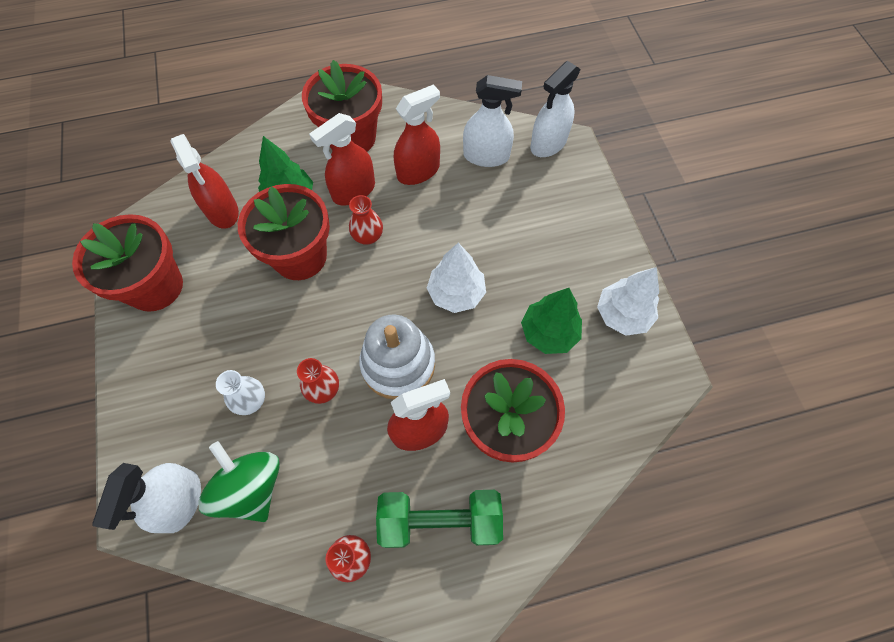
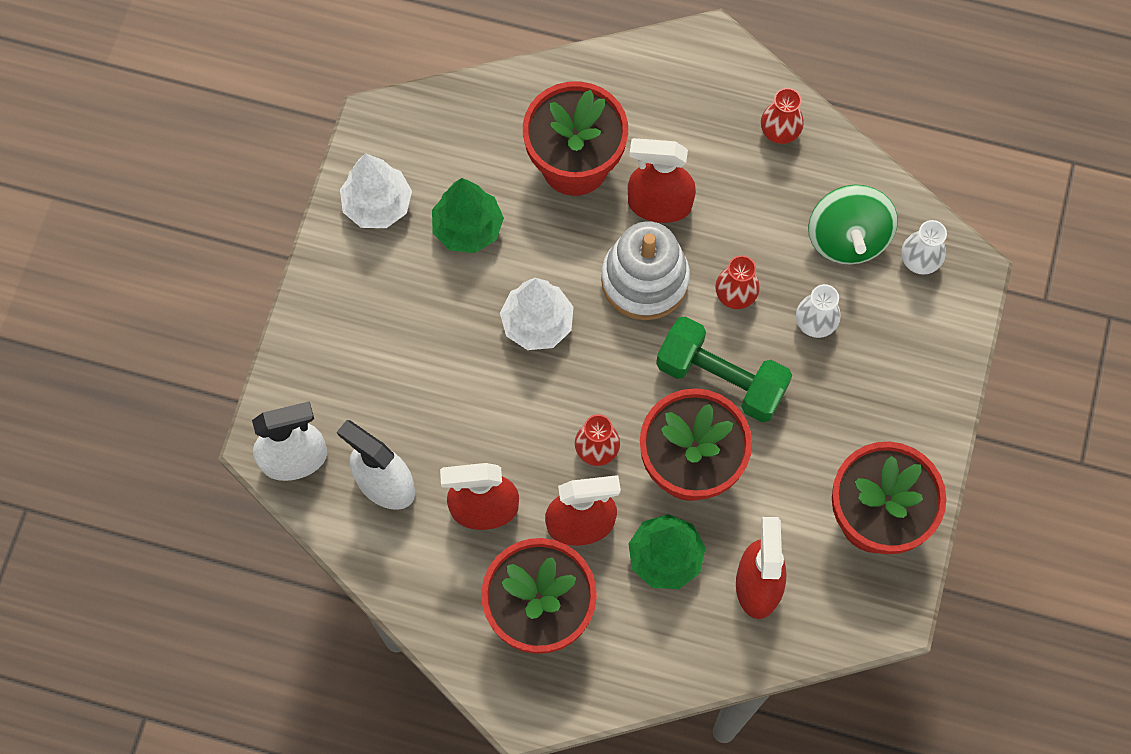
camera: 150 degrees left, 5 degrees up
white spray bottle [93,463,201,533] -> white vase [901,220,947,275]
green dumbbell [376,490,503,548] -> green dumbbell moved to [656,316,792,422]

